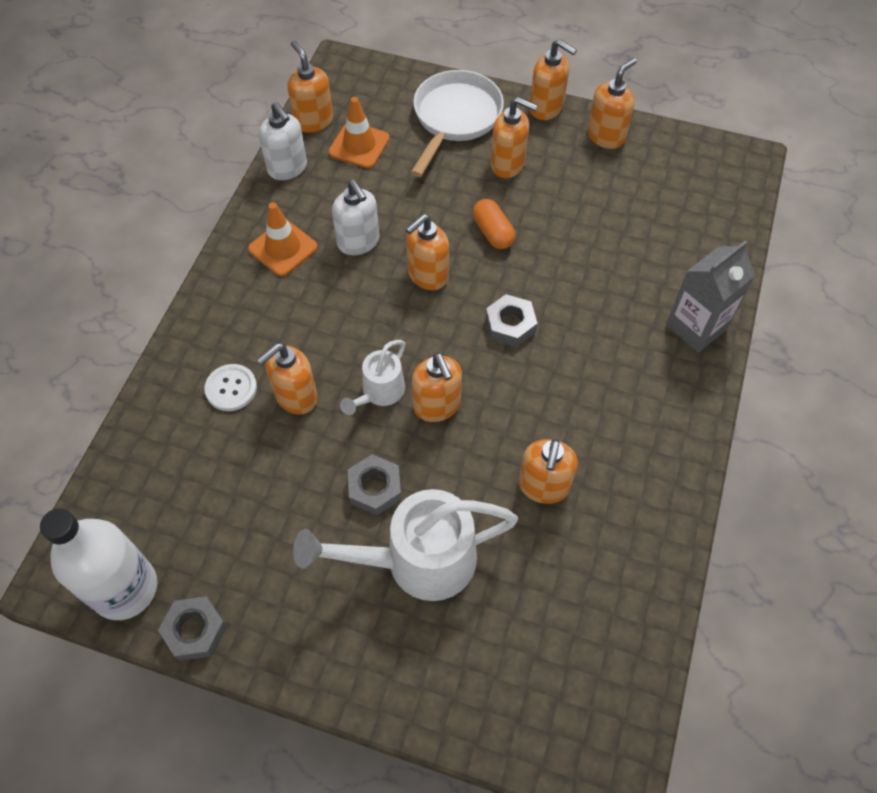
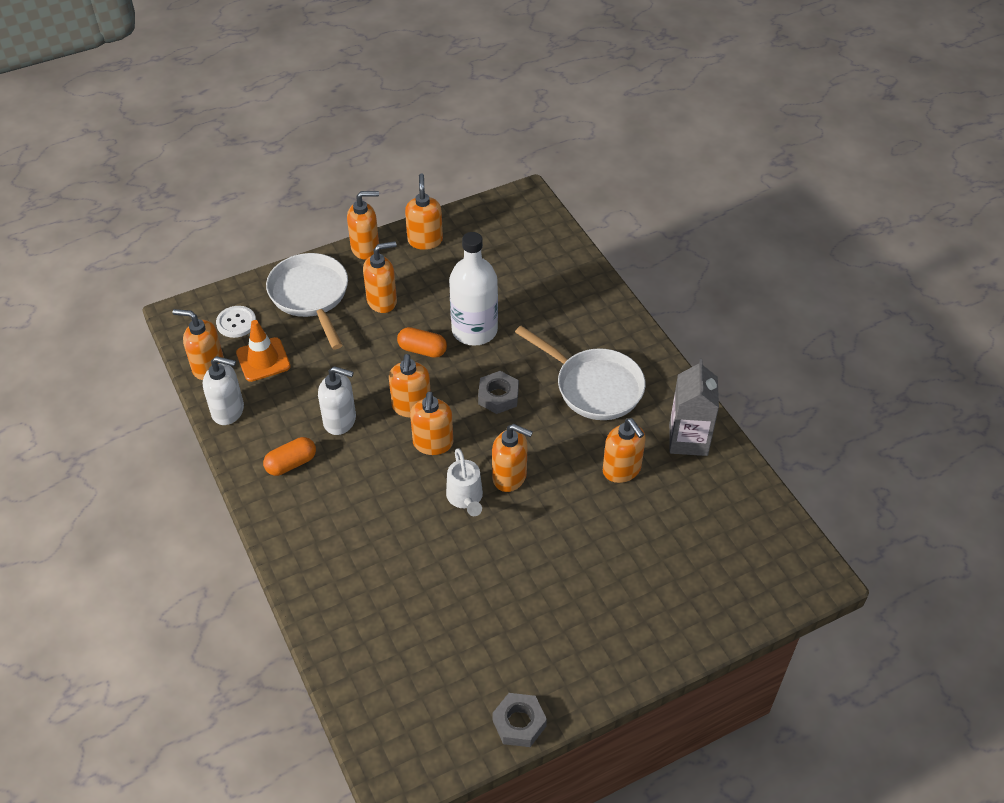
camera: 45 degrees left, 10 degrees down
white bottle [40,508,157,620] -> white bottle moved to [449,232,498,346]
white button [204,364,257,411] -> white button moved to [216,306,256,338]
orange traffic cone [248,202,318,276] -> orange capsule [263,437,316,476]
orange soap dispenser [257,343,318,415] -> orange soap dispenser moved to [410,391,453,455]
white watering can [293,489,518,601] -> none
grey nut [348,454,401,516] -> none
grey carton [666,240,756,353] -> grey carton moved to [669,359,719,456]
none -> white pan [515,326,646,420]

